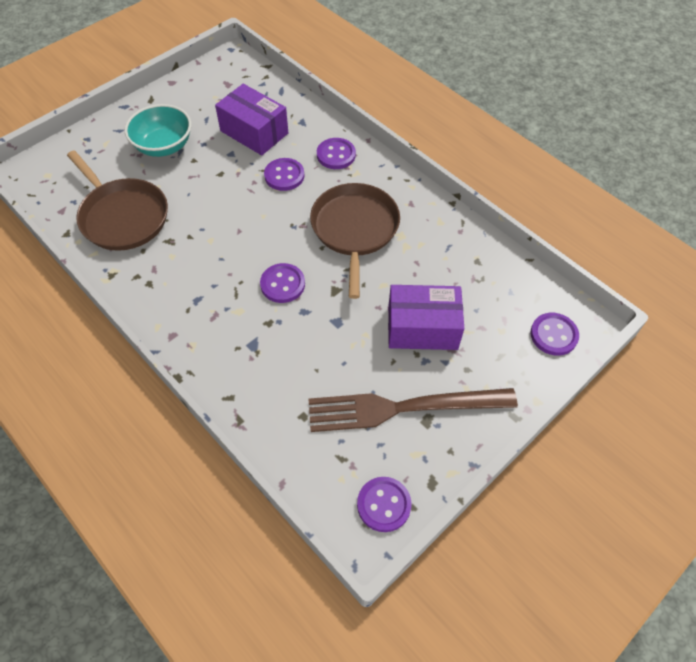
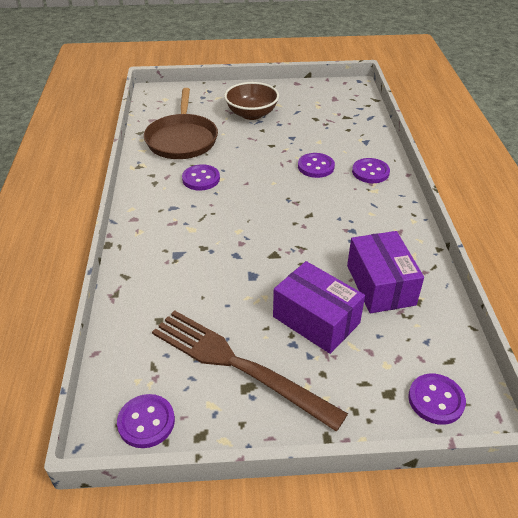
camera: 40 degrees right, 15 degrees down
turquoise bowl [125,104,191,157] -> brown bowl [224,82,279,120]
purple box [215,84,288,155] -> purple box moved to [347,231,424,313]
purple button [260,263,305,303] -> purple button moved to [182,164,220,191]
brown pan [310,183,400,299] -> none

